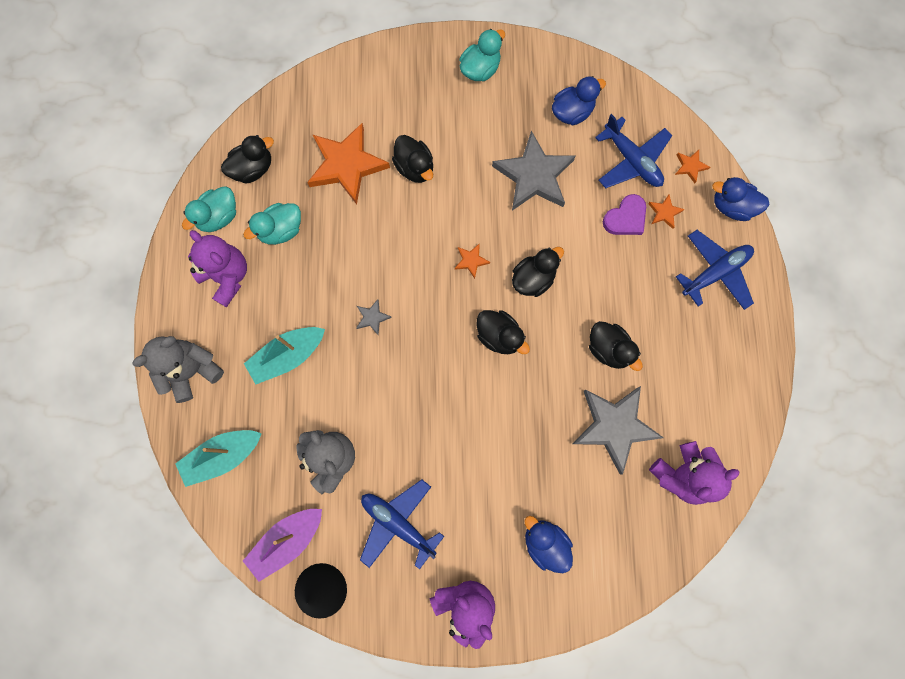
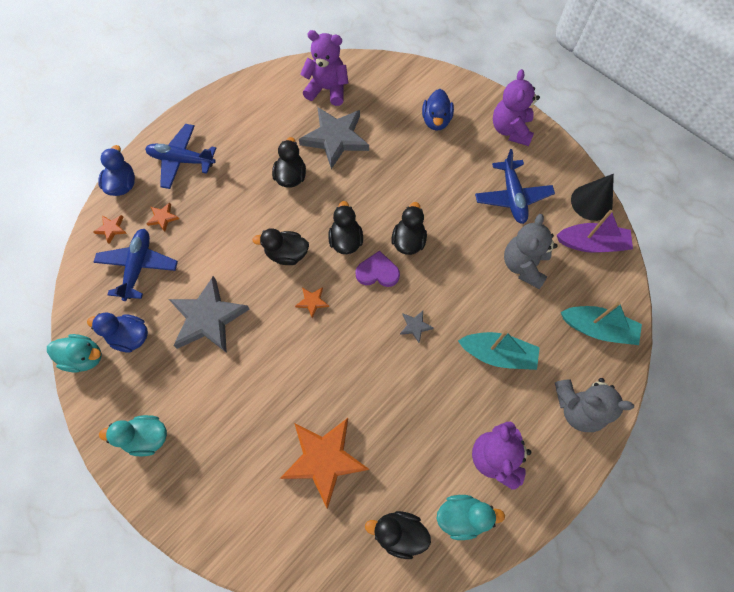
camera: 135 degrees left, 10 degrees down
turquoise duck [243,203,301,245] -> turquoise duck moved to [47,334,102,373]
black duck [392,135,433,183] -> black duck moved to [391,202,427,255]
purple heart [603,194,646,235] -> purple heart moved to [355,251,400,287]
blue duck [712,177,770,221] -> blue duck turned 150 degrees counterclockwise [98,145,135,196]

